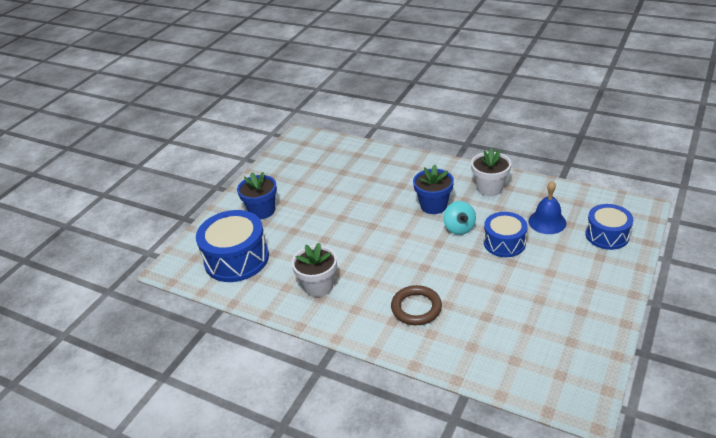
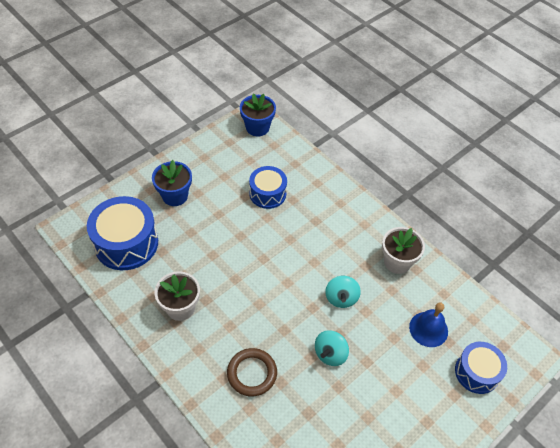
camera: 15 degrees right, 15 degrees up
blue flower pot [413,164,454,214] -> blue flower pot moved to [240,94,276,137]
blue drum [484,212,528,257] -> blue drum moved to [249,166,287,209]
none -> turquoise spinning top [315,330,349,366]

